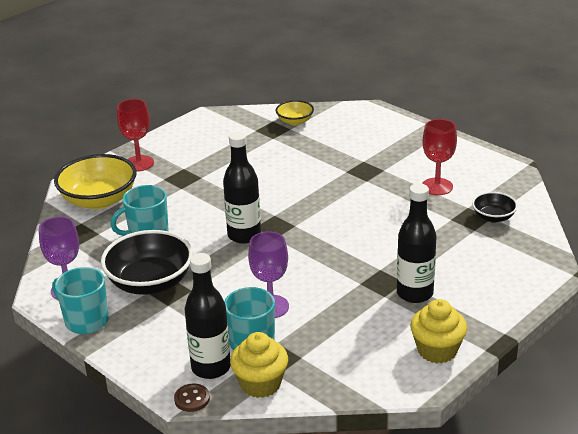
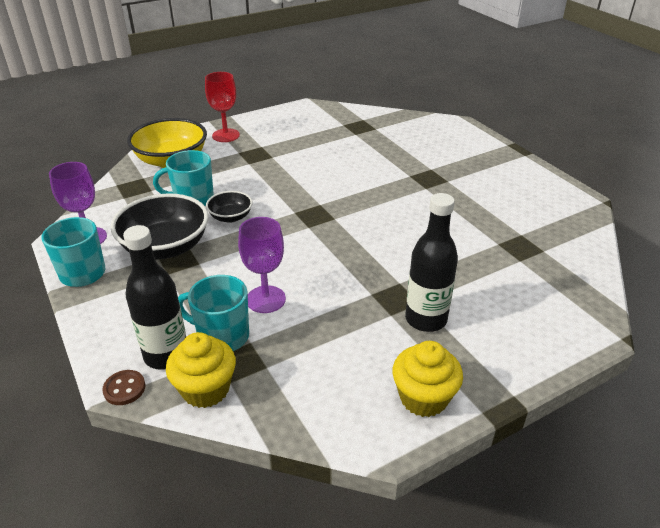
camera: 15 degrees right, 5 degrees up
black bottle [223,131,261,244] -> none
yellow bowl [275,100,314,125] -> none
red goblet [422,119,457,195] -> none
black bowl [472,192,518,223] -> black bowl moved to [206,191,253,223]

